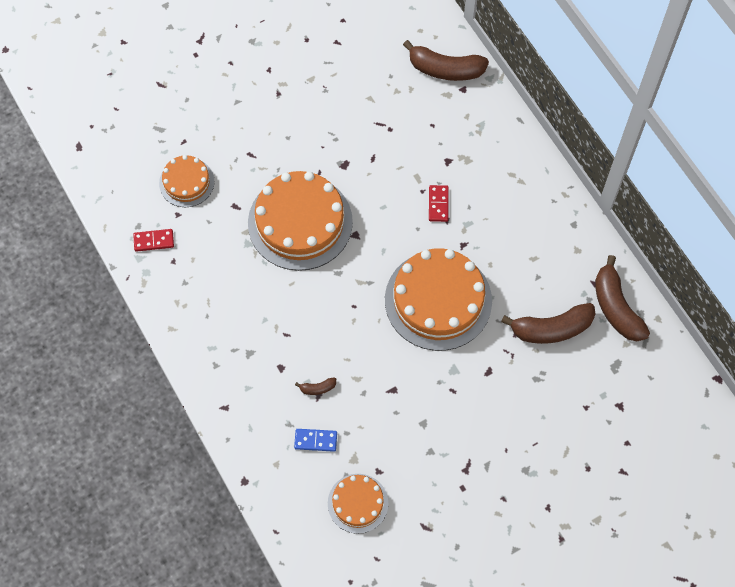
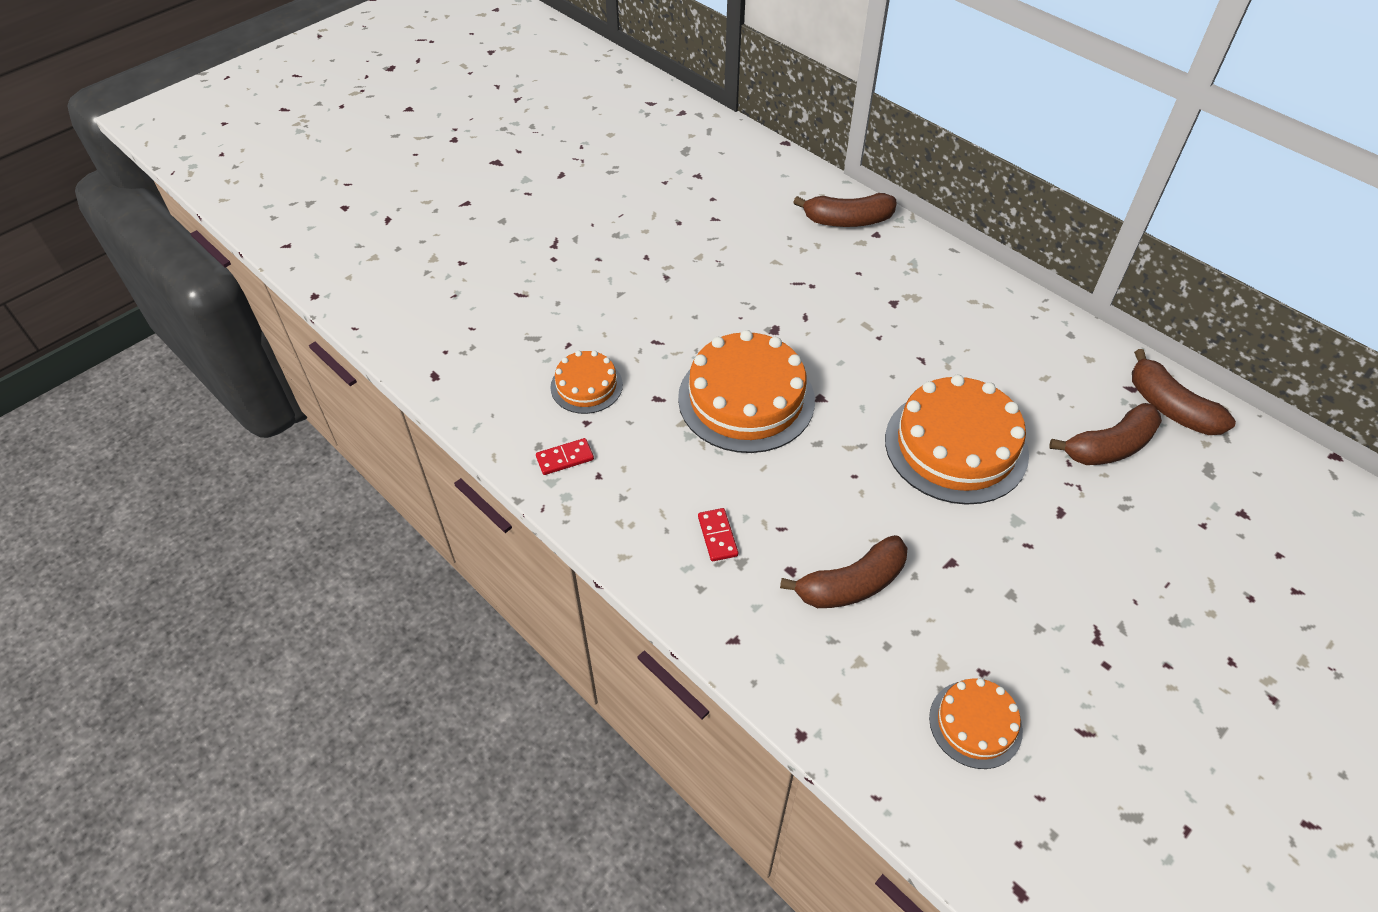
camera: 15 degrees left, 15 degrees down
blue domino [294,429,337,452] -> none
brown banana [295,377,336,395] -> brown banana [780,535,907,608], size x2.31
red domino [429,185,449,222] -> red domino moved to [698,508,738,561]

